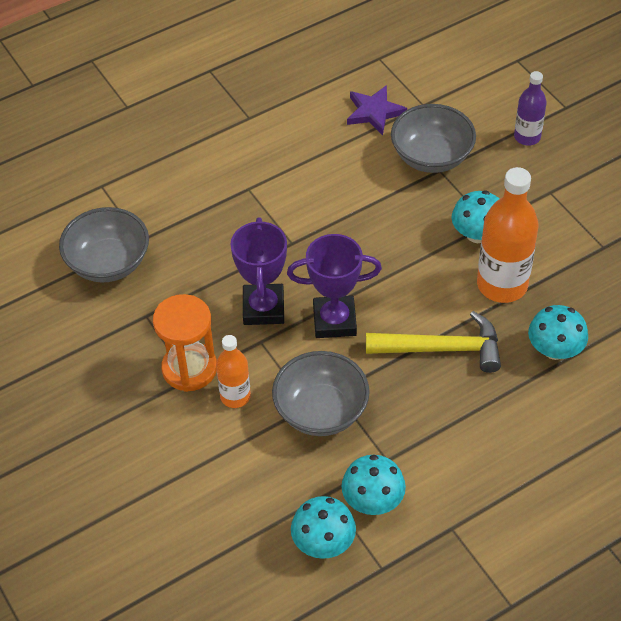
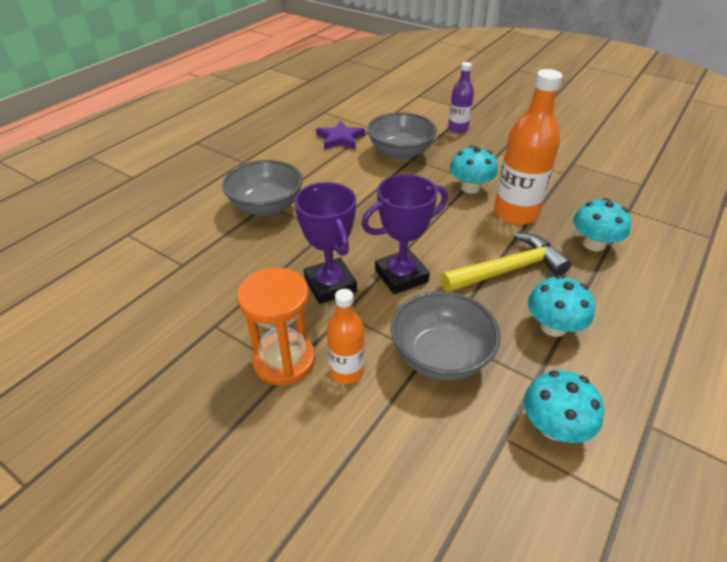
camera: 25 degrees left, 10 degrees down
grey bowl [59,207,149,283] -> grey bowl moved to [222,160,303,216]
turquoise mushroom [291,496,356,559] -> turquoise mushroom moved to [528,275,595,337]

